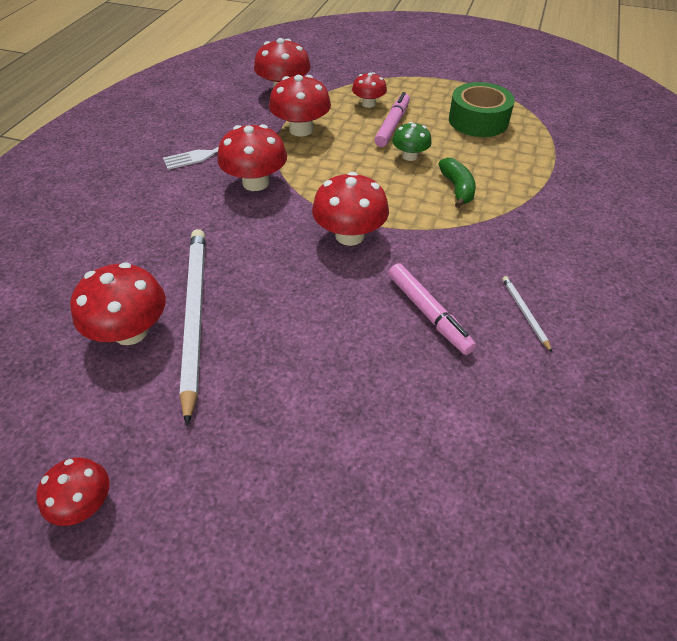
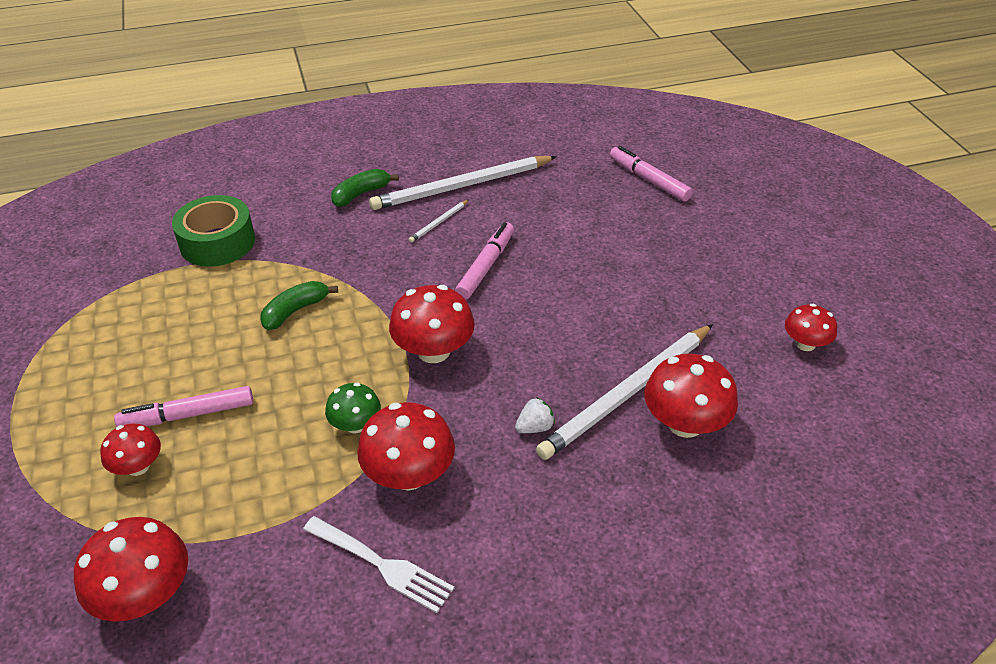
camera: 125 degrees left, 5 degrees down
red mushroom [269,75,331,136] -> none
green mushroom [392,122,432,161] -> green mushroom moved to [325,383,381,433]
green tape [449,82,515,137] -> green tape moved to [172,195,255,267]
none -> green banana [331,169,399,207]
none -> white pencil [369,156,557,210]
none -> white strawberry [515,397,555,433]
none -> pink marker [610,146,693,202]

